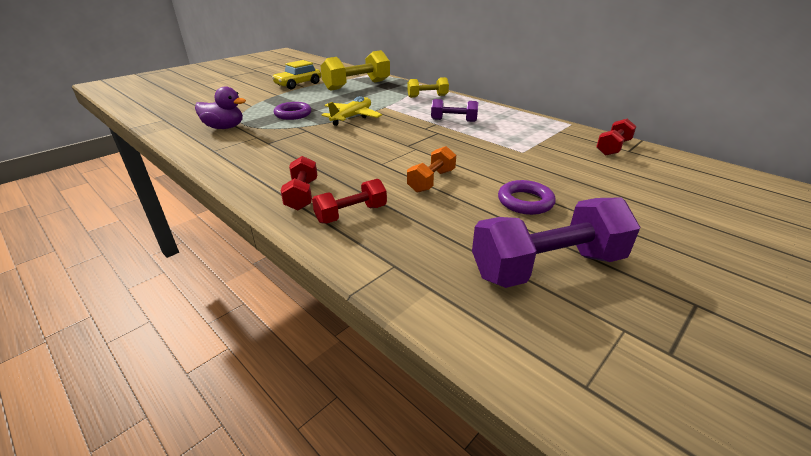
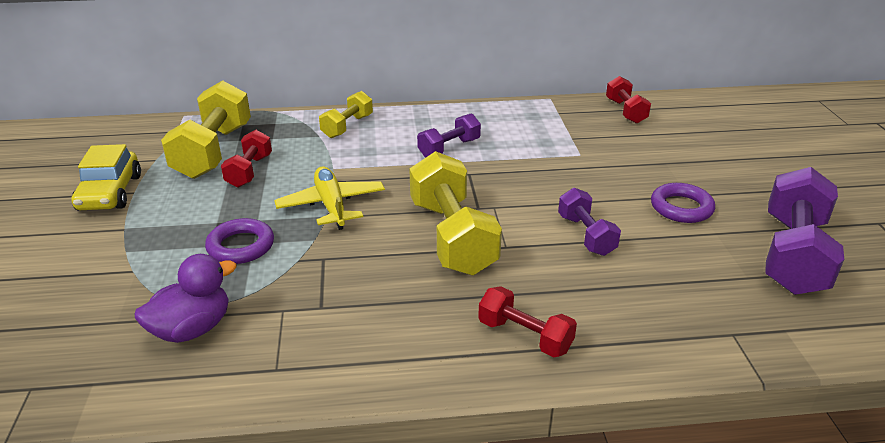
camera: 50 degrees left, 0 degrees up
red dumbbell [312,179,387,224] -> red dumbbell moved to [221,130,272,188]
orange dumbbell [407,146,456,193] -> purple dumbbell [558,188,621,256]
none -> yellow dumbbell [409,151,502,275]

